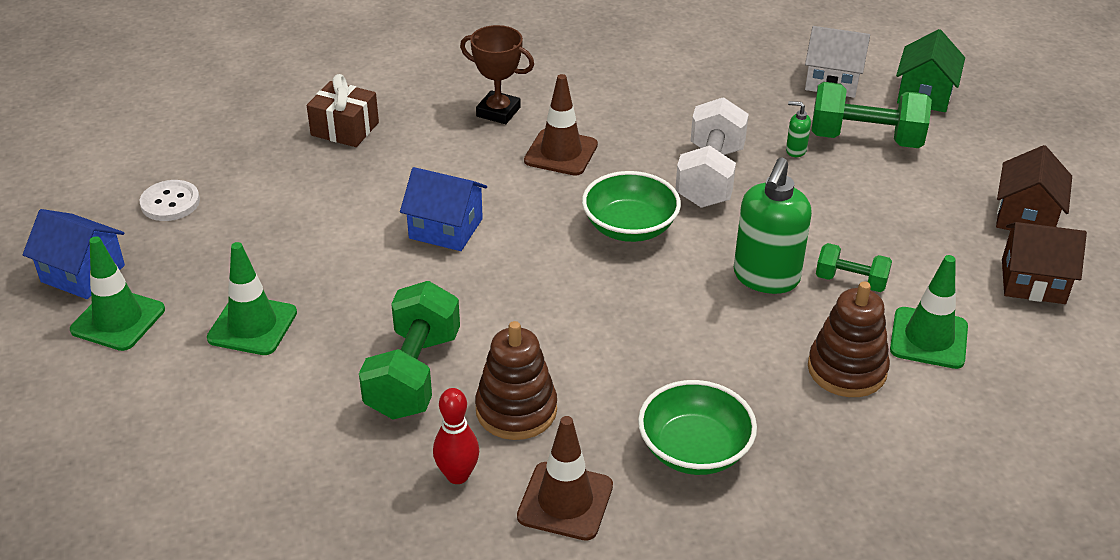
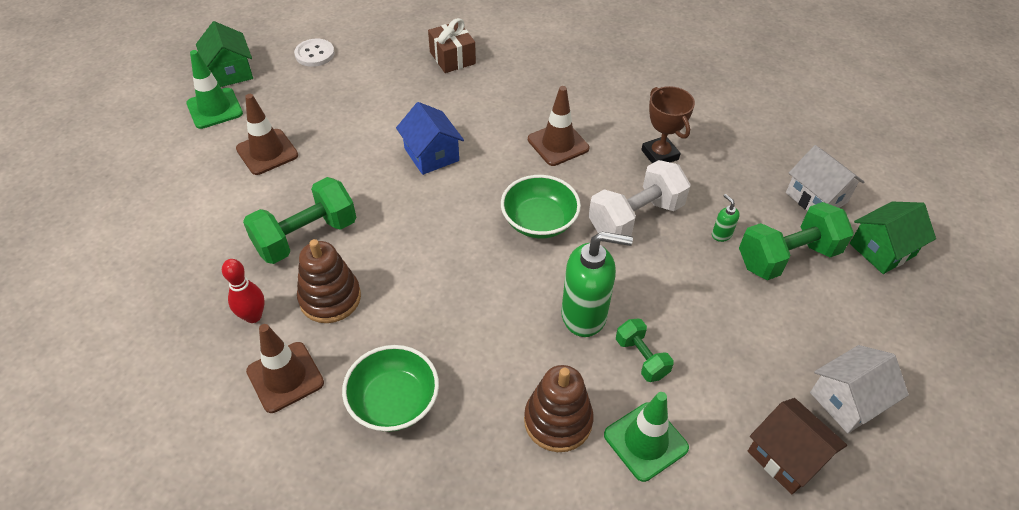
camera: 40 degrees right, 10 degrees up
blue house [23,209,125,299] -> green house [196,21,253,87]
green traffic cone [207,242,297,355] -> brown traffic cone [236,94,298,175]
brown trophy [460,25,534,124] -> brown trophy moved to [641,86,695,163]
green soap dispenser [734,157,812,294] -> green soap dispenser turned 150 degrees counterclockwise [561,232,633,337]
green dumbbell [811,82,932,148] -> green dumbbell turned 75 degrees counterclockwise [739,202,854,280]
brown house [996,145,1072,230] -> white house [810,345,909,433]

